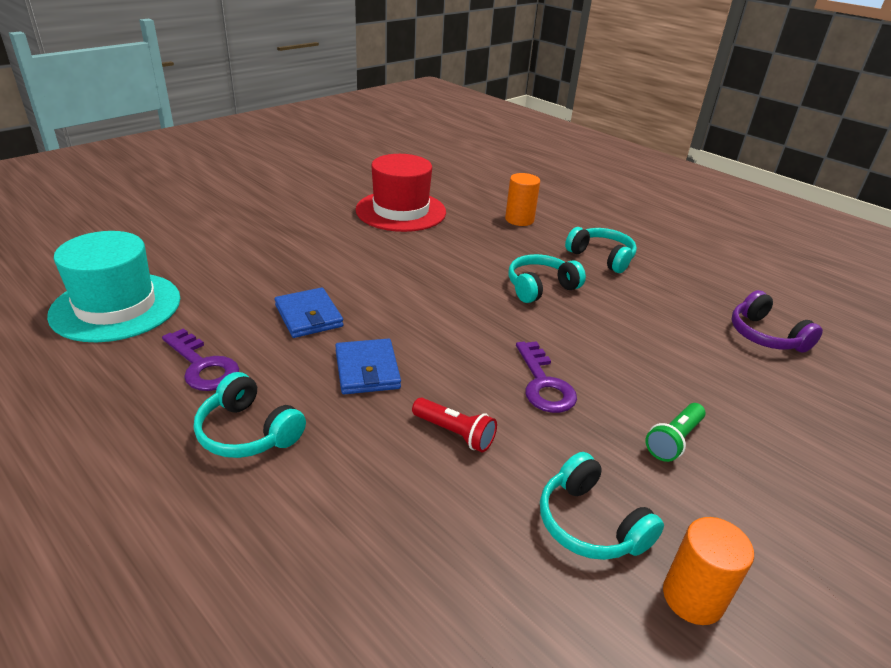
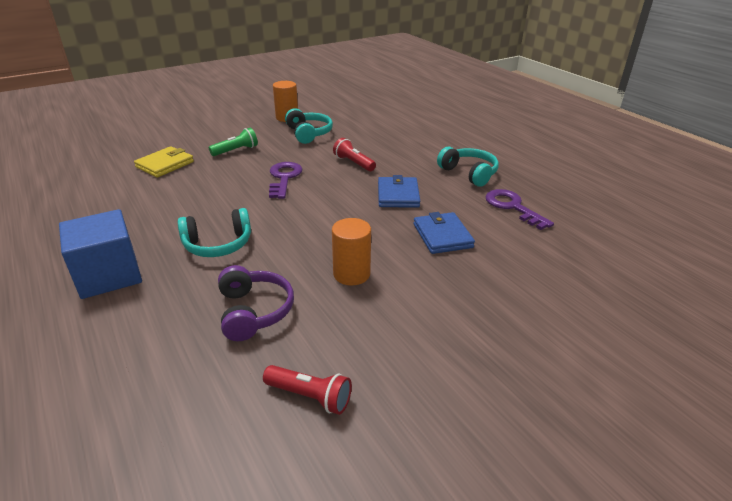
camera: 165 degrees left, 0 degrees up
turquoise hat [47,231,181,342] -> none
red hat [355,154,446,232] -> red flashlight [263,365,352,415]
orange cylinder [505,173,540,226] -> orange cylinder moved to [332,218,371,285]
turquoise headphones [565,227,637,273] -> blue cube [59,209,142,299]
purple headphones [731,290,823,353] -> purple headphones moved to [218,265,294,341]
none -> yellow wallet [134,146,194,177]

